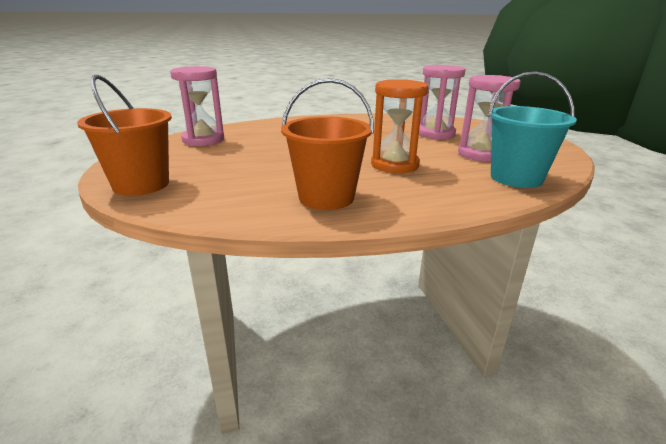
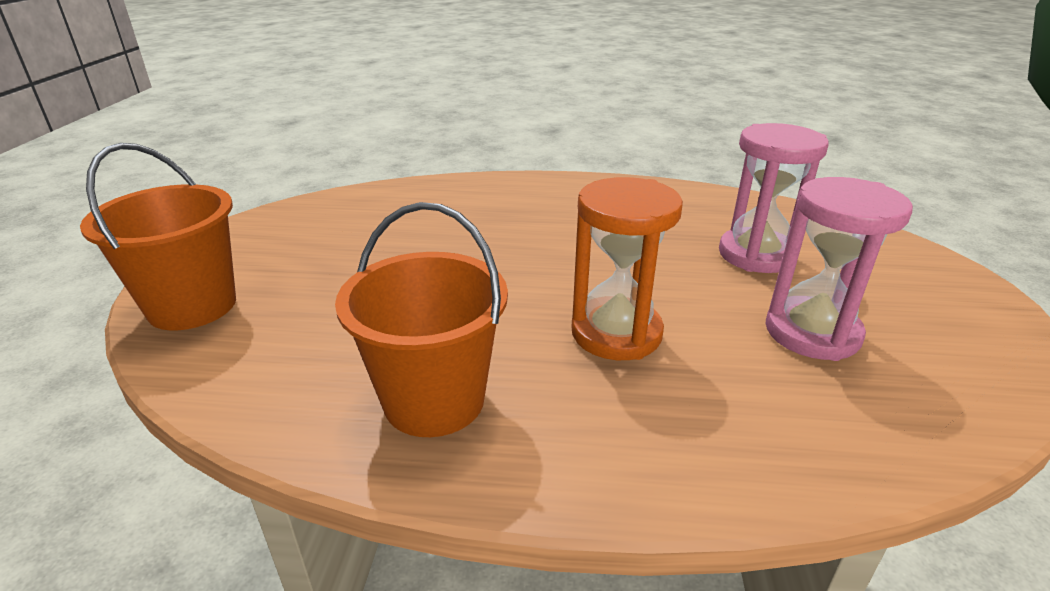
camera: 20 degrees right, 5 degrees up
pink hourglass [170,66,224,146] -> none
turquoise bucket [488,71,577,188] -> none

